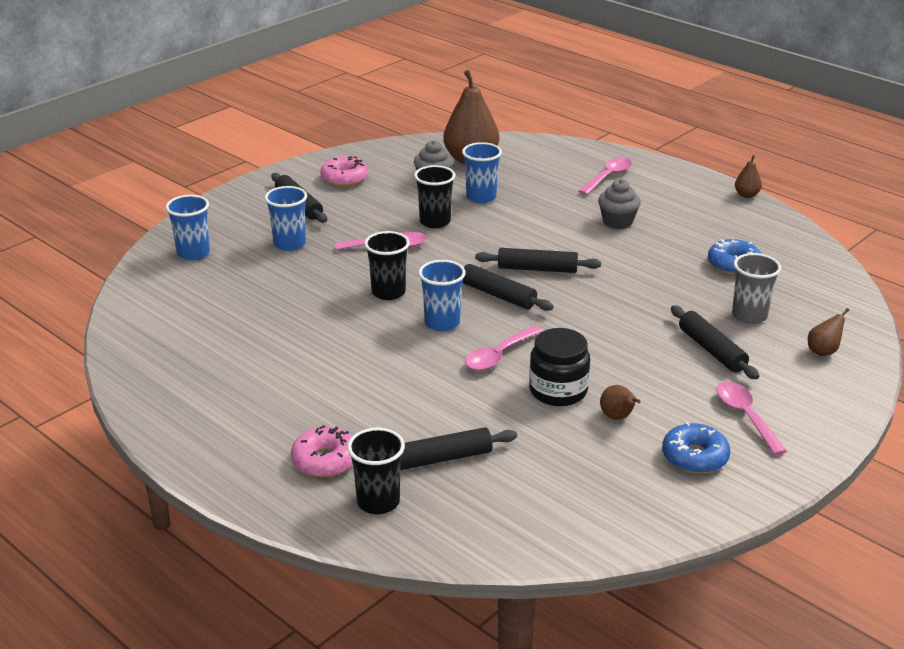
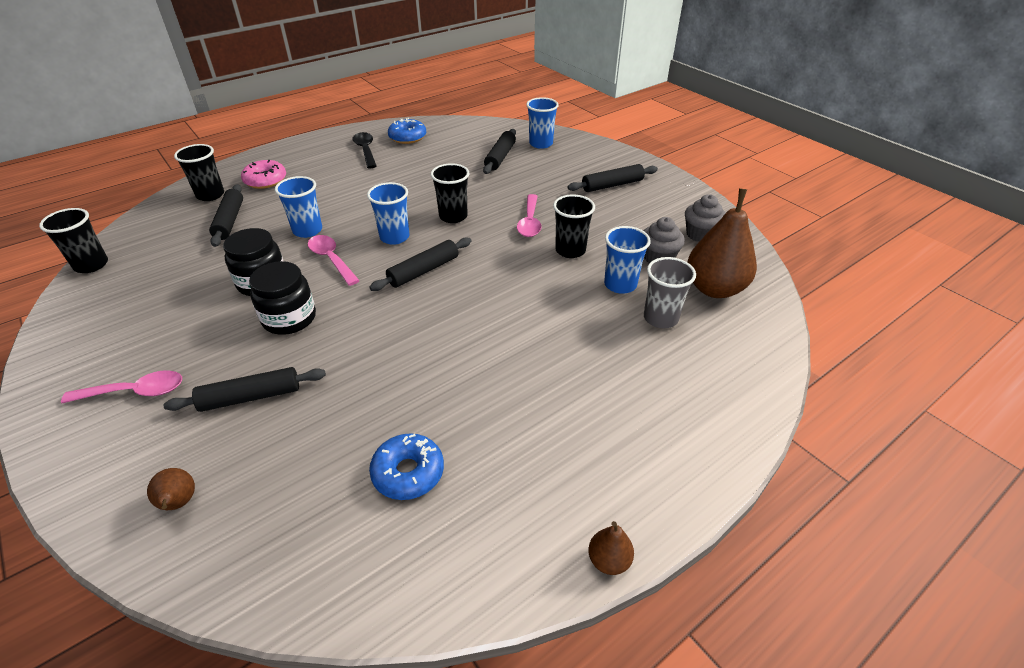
camera: 100 degrees right, 10 degrees up
blue cup [265,186,307,251] -> blue cup moved to [275,176,322,238]
pink donut [320,156,368,187] -> none
black rolling pin [475,248,601,273] -> black rolling pin moved to [483,129,516,174]
pink spoon [578,157,632,195] -> none
grey cupcake [598,179,641,229] -> grey cupcake moved to [685,194,725,242]
brown pear [600,385,641,420] -> none
blue donut [662,422,730,474] -> blue donut moved to [388,118,426,144]
grey cup [732,253,781,324] -> grey cup moved to [644,257,696,328]
none -> black cup [39,208,108,273]
none -> black jar [249,261,316,335]
none -> black spoon [352,132,376,168]

